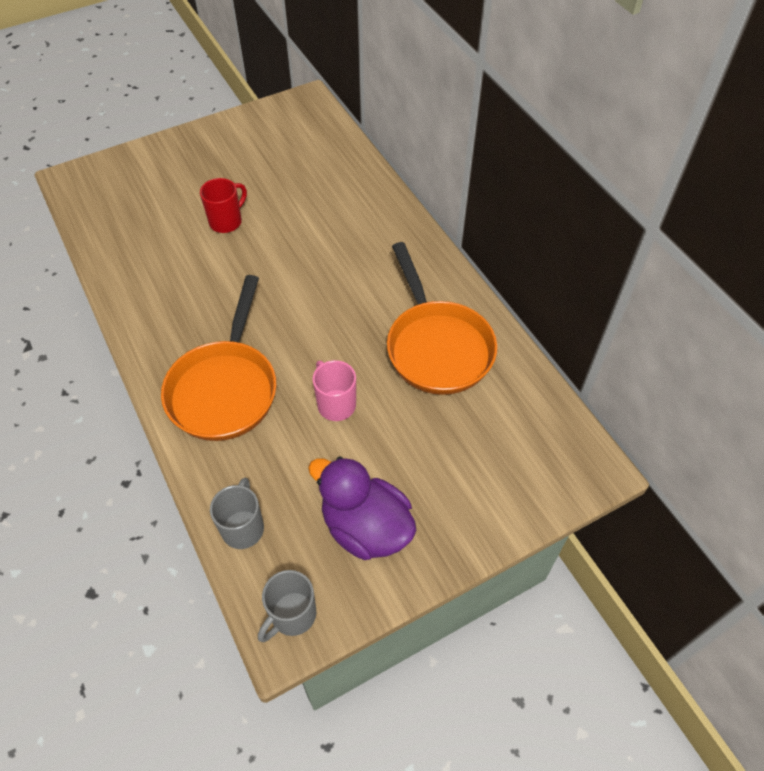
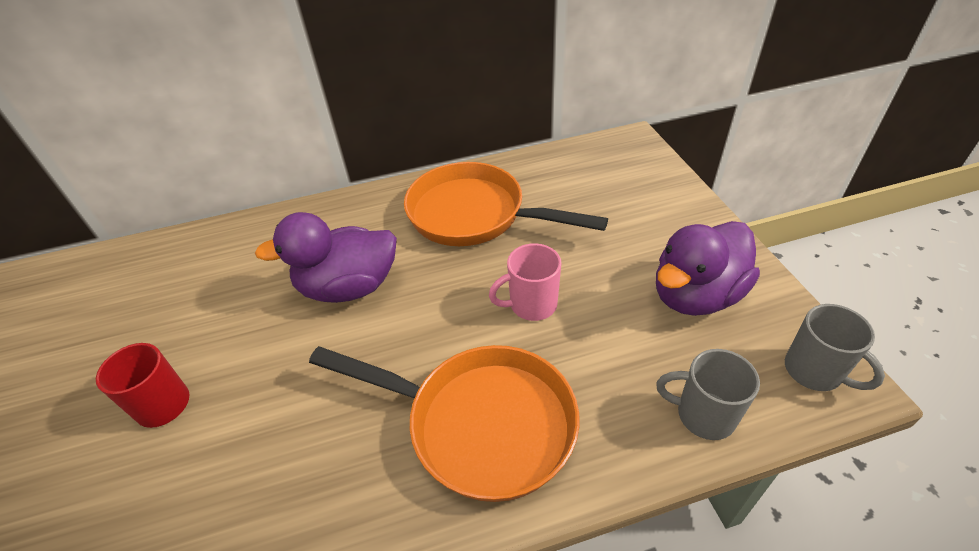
camera: 75 degrees left, 10 degrees down
orange pan [387,242,497,395] -> orange pan turned 150 degrees counterclockwise [404,162,608,246]
none -> purple duck [255,212,397,303]

